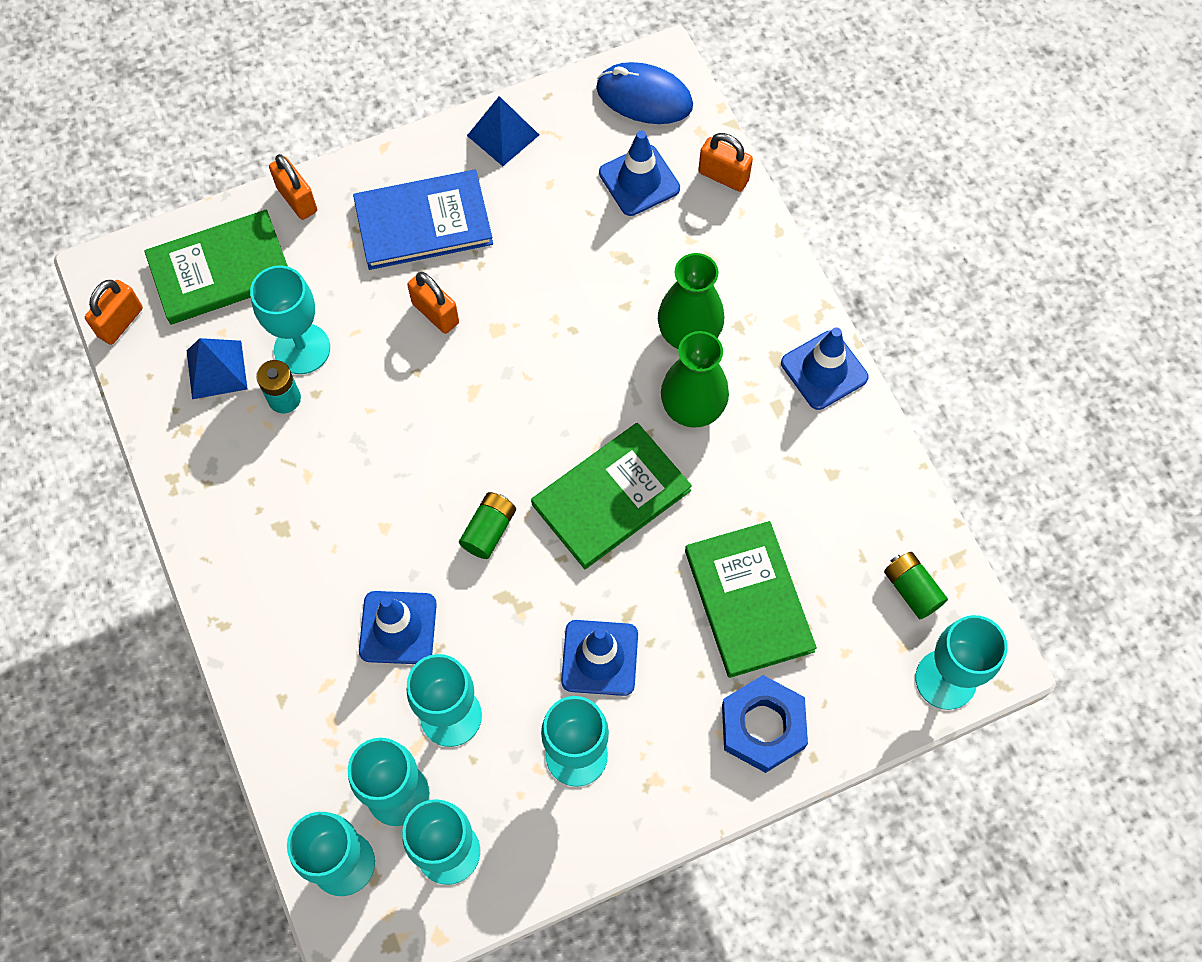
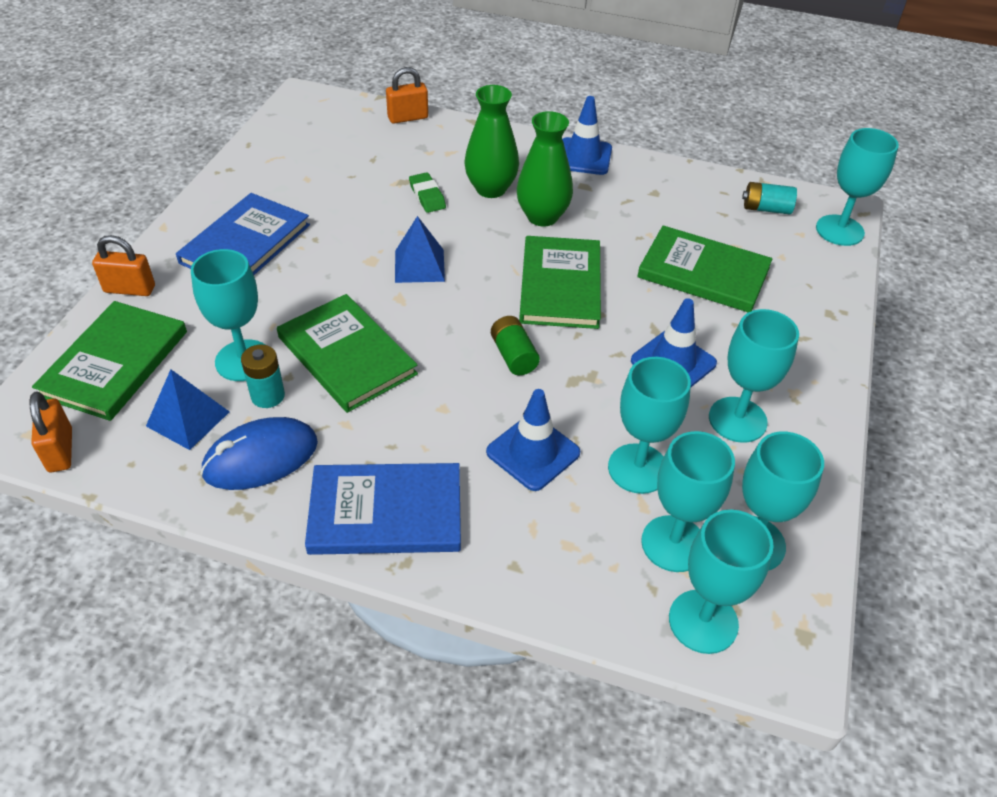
camera: 50 degrees left, 20 degrees down
orange padlock [407,272,459,334] -> none
blue pyramid [467,96,539,166] -> blue pyramid moved to [395,216,445,283]
blue mouse [596,62,693,124] -> blue mouse moved to [200,417,318,490]
blue traffic cone [599,131,680,216] -> none
blue nut [722,675,808,773] -> none
green battery [884,552,948,619] -> turquoise battery [742,182,797,214]
none -> green book [277,294,418,413]
none -> blue book [305,463,461,555]
none -> green eraser [409,172,446,213]

